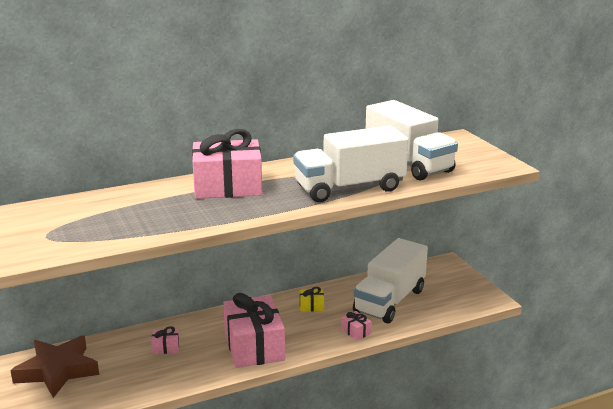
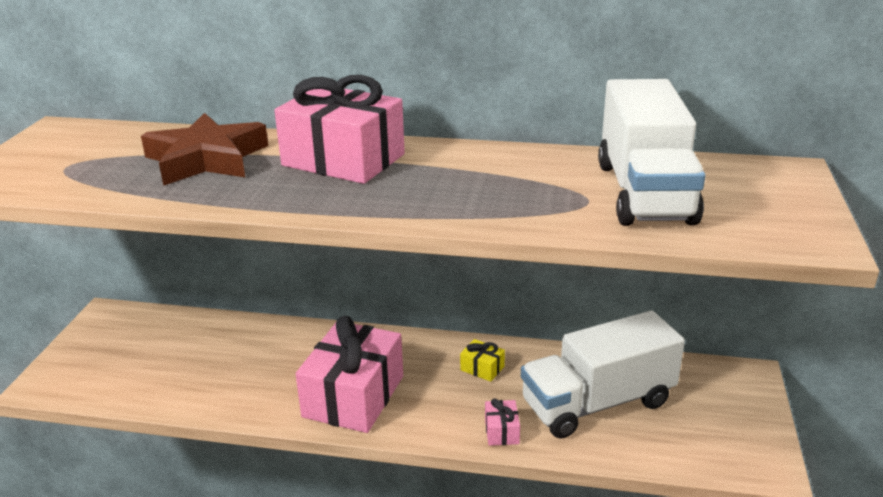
camera: 35 degrees right, 5 degrees up
brown star [10,335,99,398] -> brown star moved to [141,113,268,186]
pink gift [151,326,179,354] -> none
white truck [293,126,409,202] -> none

